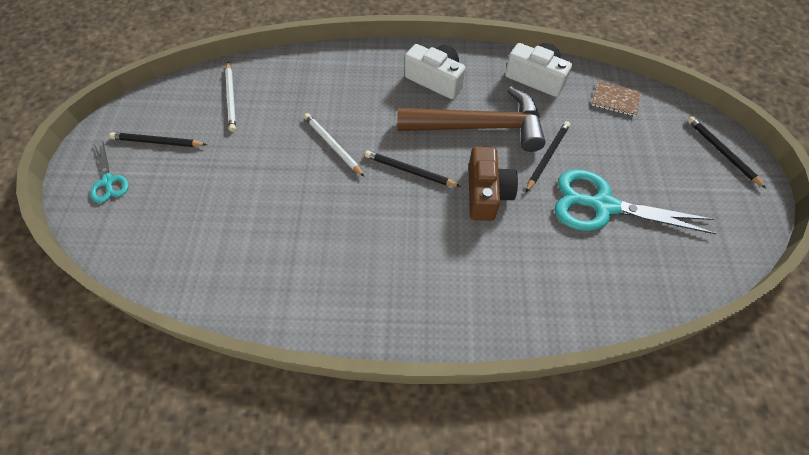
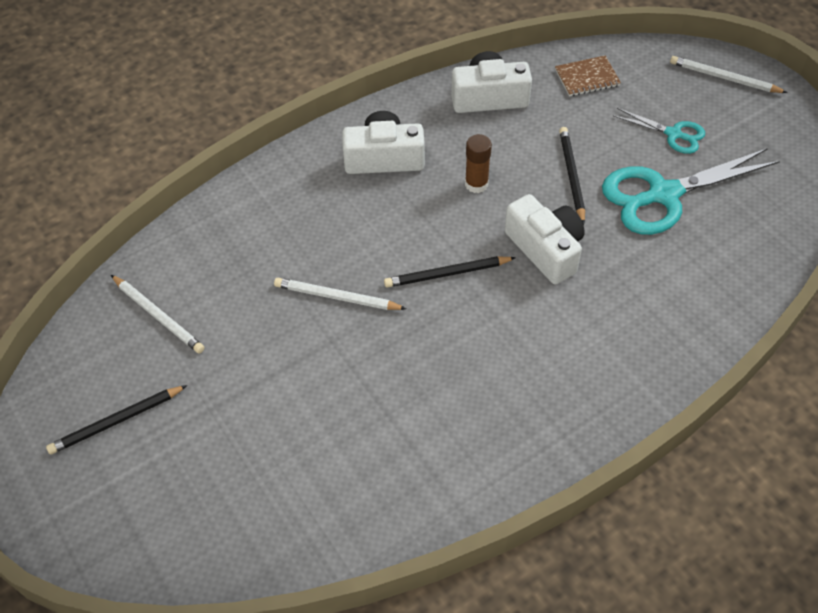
camera: 35 degrees left, 5 degrees down
turquoise scissors [90,143,129,203] -> turquoise scissors moved to [613,108,705,154]
brown hammer [397,87,546,152] -> brown glue stick [465,134,492,193]
brown camera [468,146,518,221] -> white camera [505,194,585,284]
black pencil [687,116,766,189] -> white pencil [670,56,788,93]

